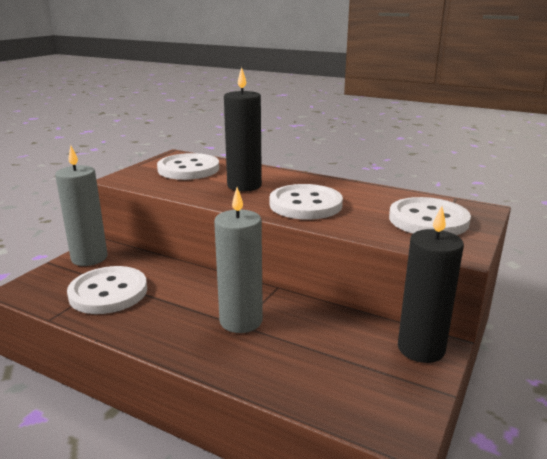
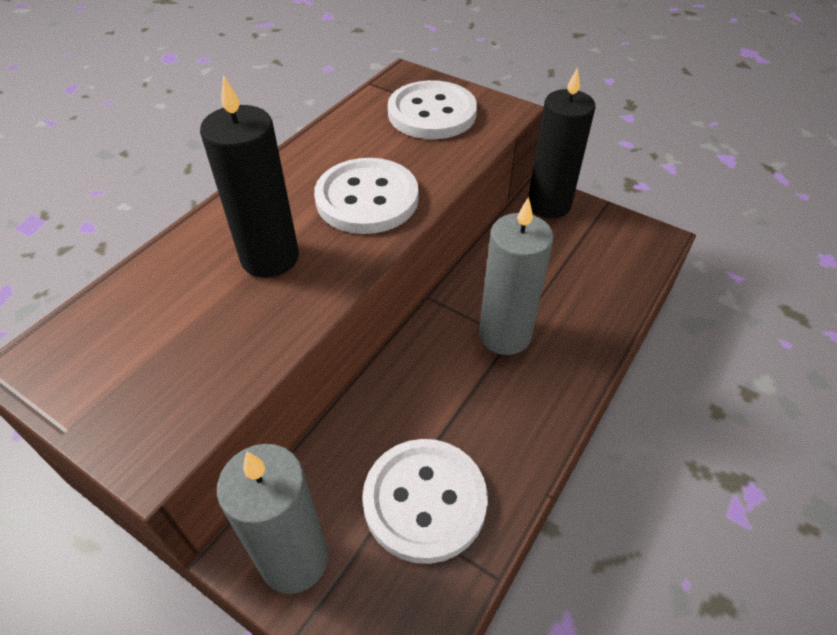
camera: 85 degrees left, 25 degrees up
white button [157,153,219,180] -> none

